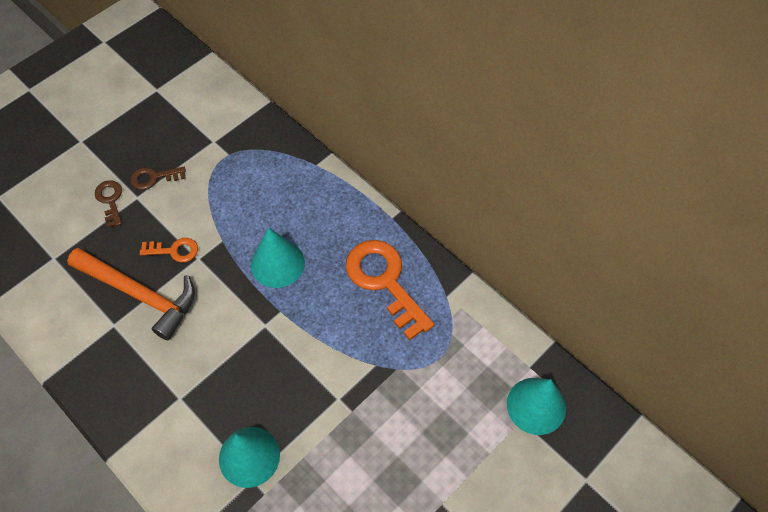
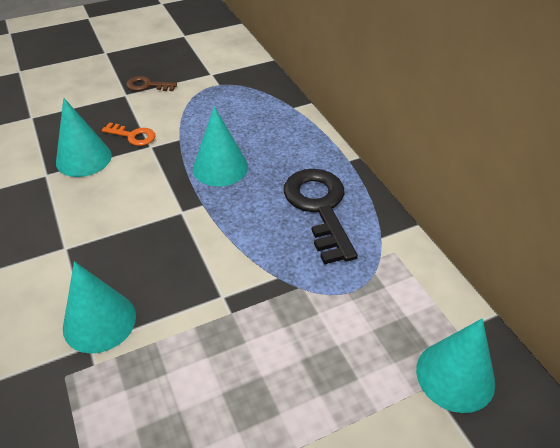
camera: 20 degrees right, 15 degrees down
orange hammer [67,248,195,340] -> turquoise cone [56,98,112,177]
brown key [95,180,122,228] -> none
orange key [346,240,434,340] -> black key [284,169,358,264]

